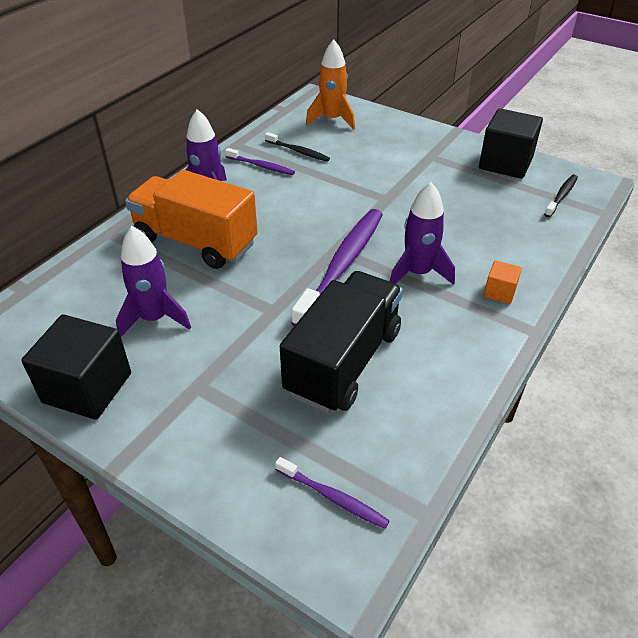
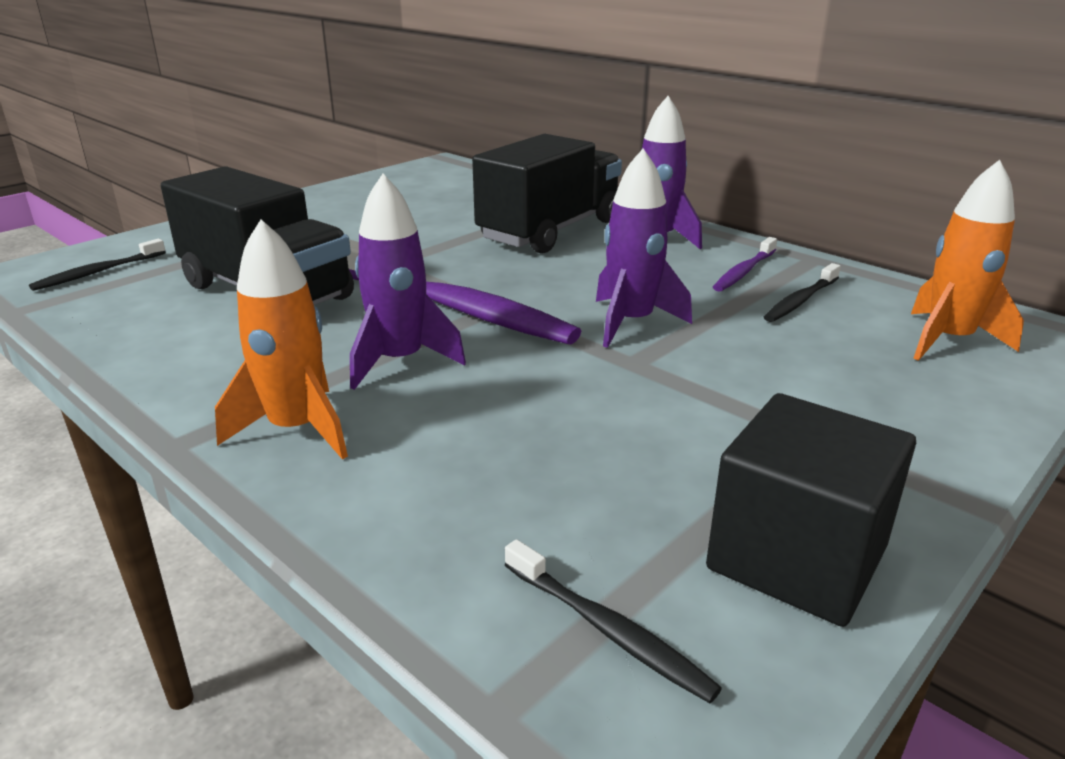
camera: 100 degrees right, 15 degrees down
black cube [21,314,131,420] -> none
purple rocket [116,226,191,336] -> purple rocket moved to [596,148,692,348]
orange truck [125,170,258,269] -> black truck [472,134,622,253]
purple toothbrush [275,457,390,529] -> black toothbrush [29,239,166,291]
orange cube [484,260,522,304] -> orange rocket [215,219,348,460]

